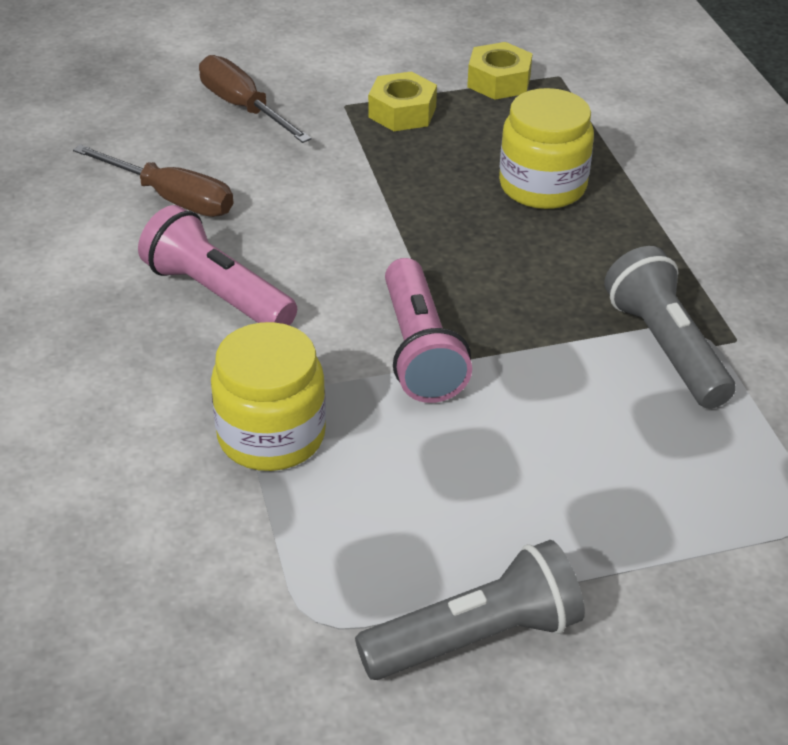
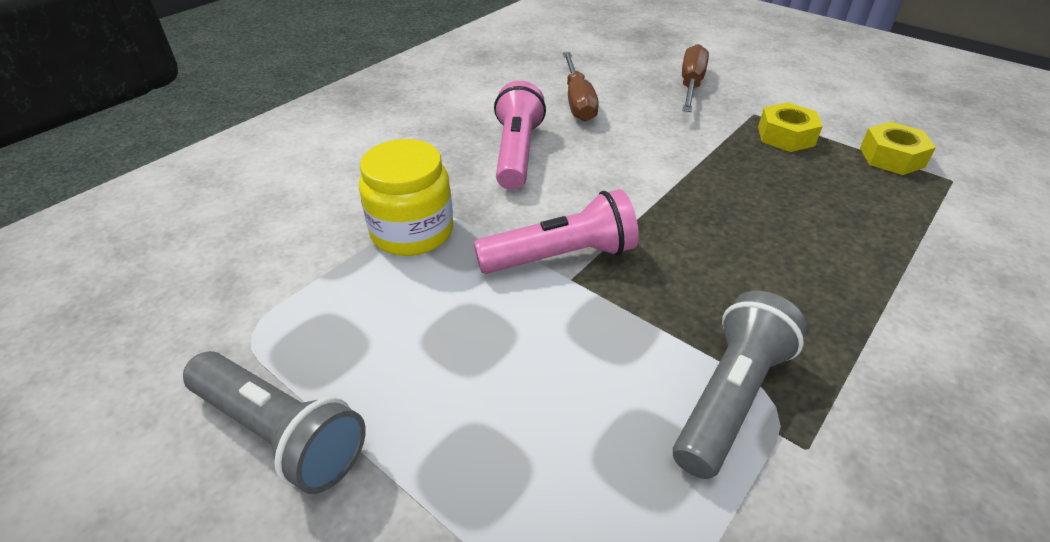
camera: 55 degrees right, 0 degrees up
pink flashlight [385,258,472,403] -> pink flashlight turned 150 degrees counterclockwise [474,189,639,274]
yellow jar [499,88,594,209] -> none

